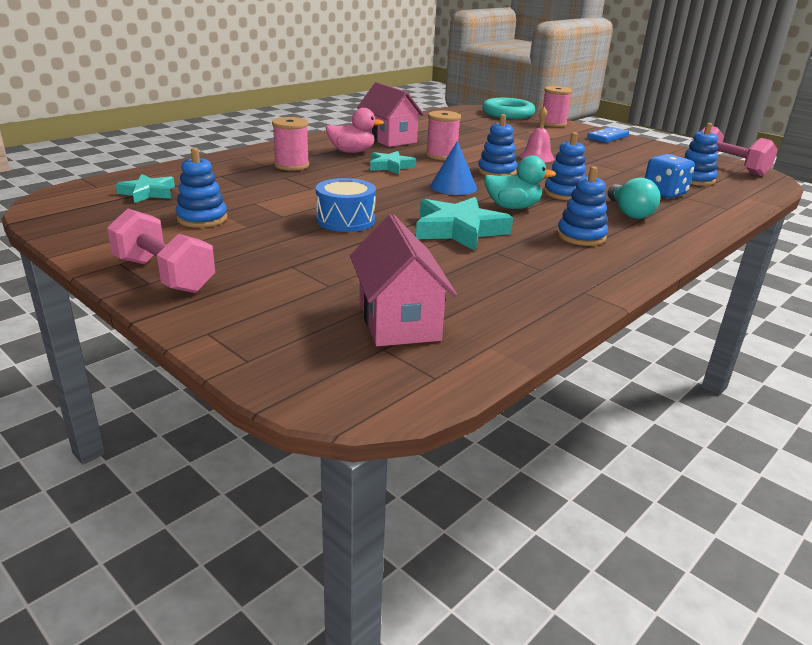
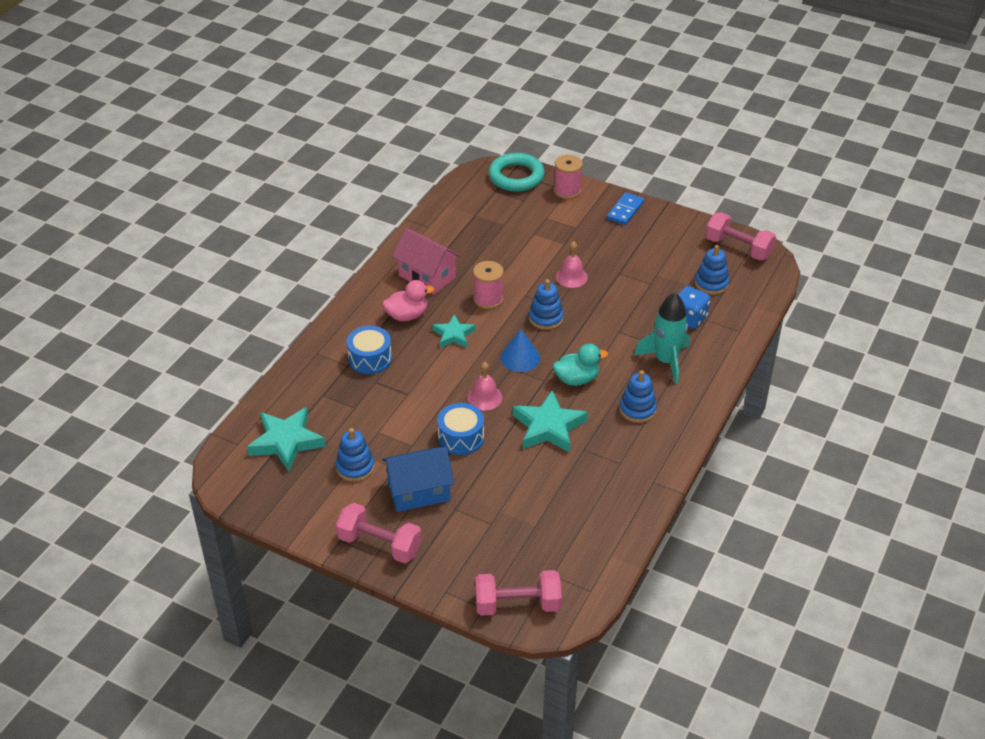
camera: 15 degrees left, 15 degrees up
turquoise star [116,174,175,203] -> turquoise star [247,407,326,472], size x1.63
pink spool [272,117,309,171] -> blue drum [347,326,392,374]
pink house [350,214,457,346] -> none
blue stacking toy [544,132,587,200] -> none
turquoise light bulb [607,178,660,219] -> turquoise rocket [634,292,689,385]
none -> blue house [382,446,454,512]
none -> pink bell [467,362,503,411]
none -> pink dumbbell [475,570,562,616]

